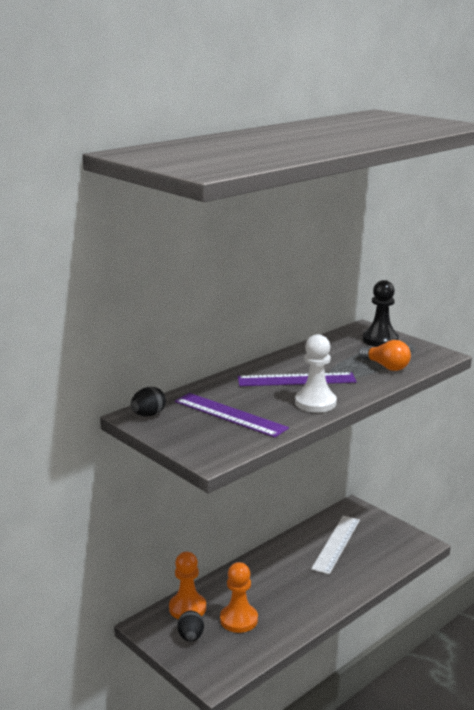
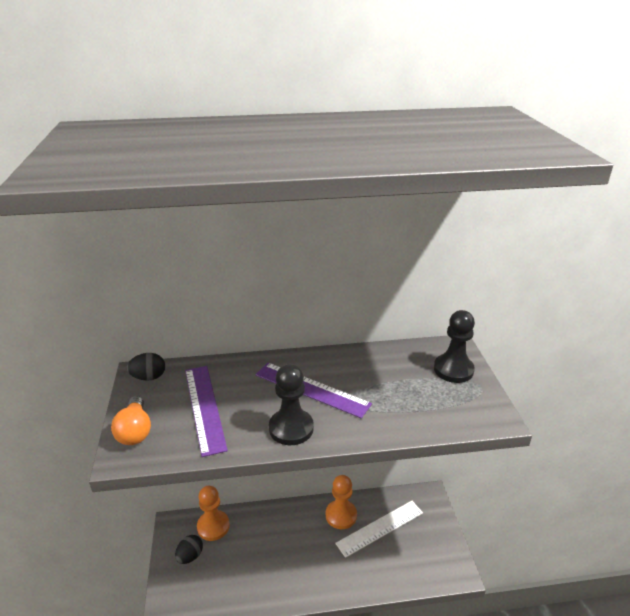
camera: 35 degrees right, 10 degrees up
orange pawn [220,562,258,633] -> orange pawn moved to [326,475,357,529]
white pawn [295,334,337,413] -> black pawn [269,364,314,445]
orange light bulb [359,340,411,371] -> orange light bulb moved to [111,396,151,445]

